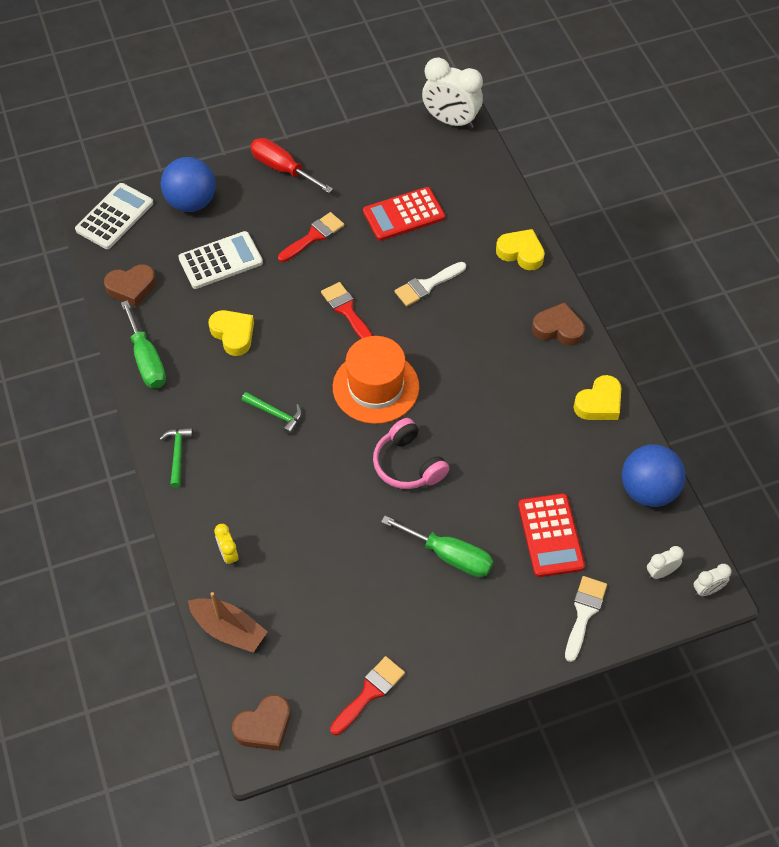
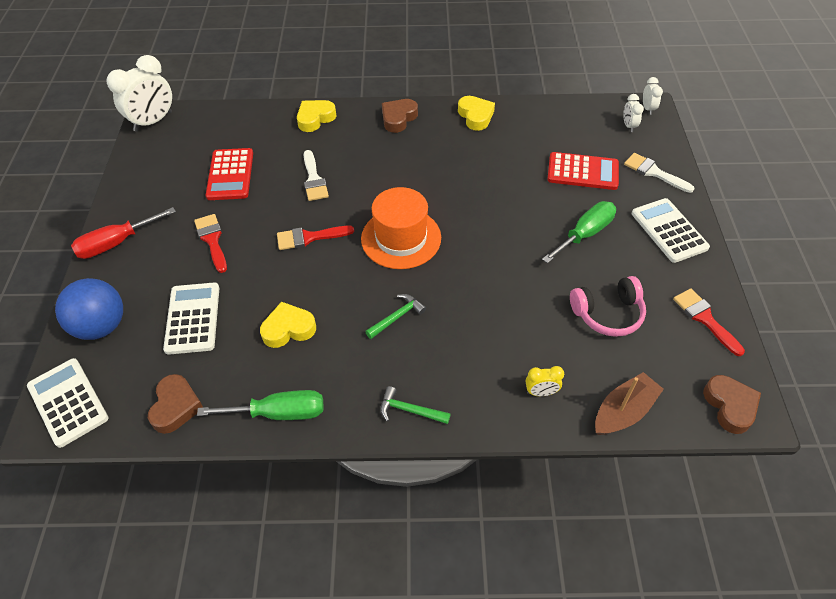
camera: 70 degrees left, 5 degrees down
pink headphones [373,418,449,489] -> pink headphones moved to [570,276,646,337]
blue ball [622,444,685,507] -> none
none -> white calculator [632,198,710,263]

